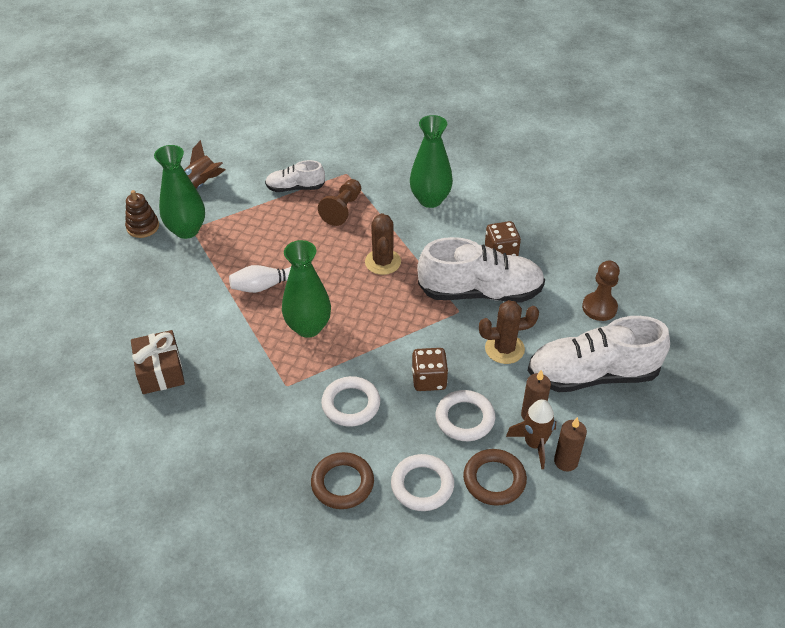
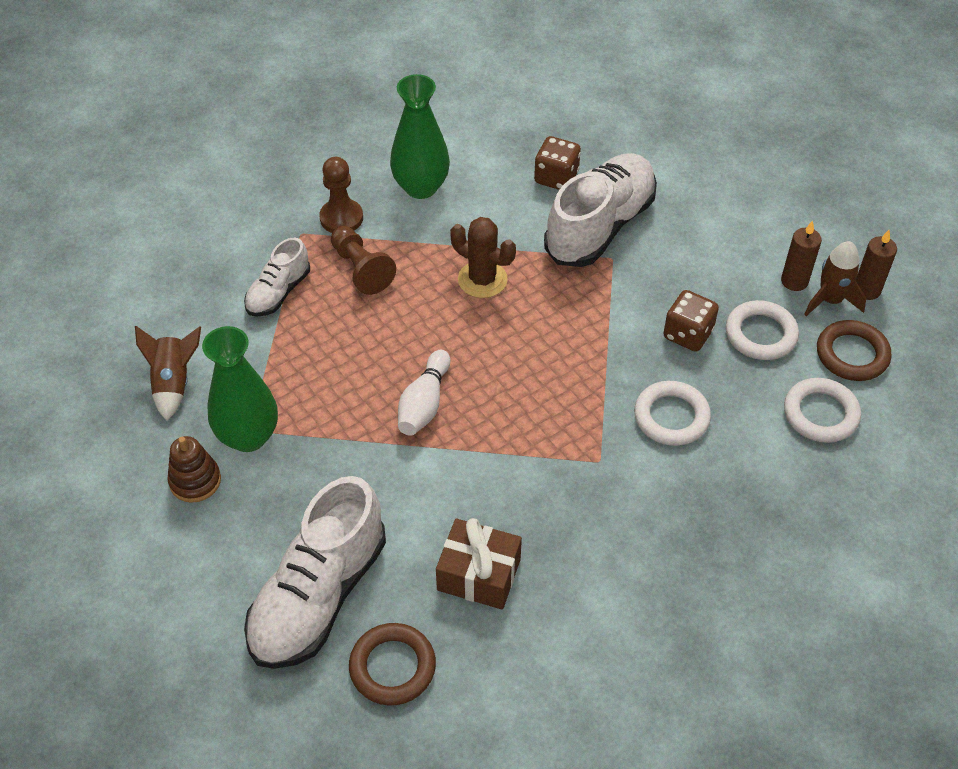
camera: 55 degrees left, 5 degrees up
green vase [282,240,331,338] -> none
brown ring [311,452,374,509] -> brown ring moved to [349,623,436,706]
brown cactus [479,300,539,364] -> none
white shoe [528,316,670,392] -> white shoe moved to [244,476,386,669]
brown pawn [582,260,620,321] -> brown pawn moved to [319,157,363,233]

